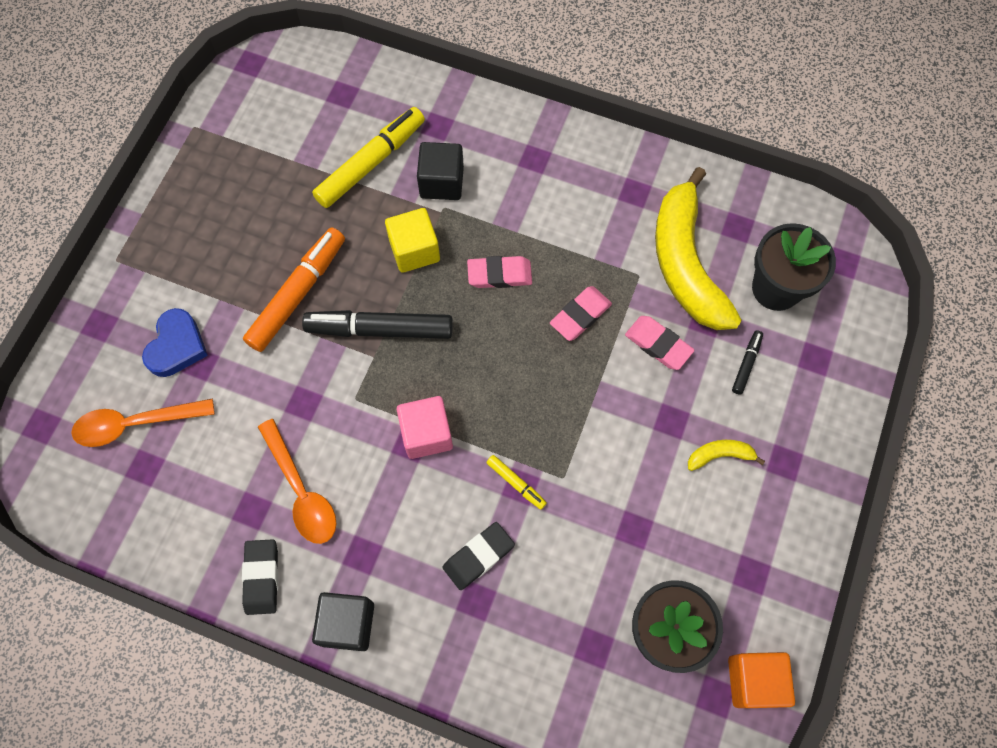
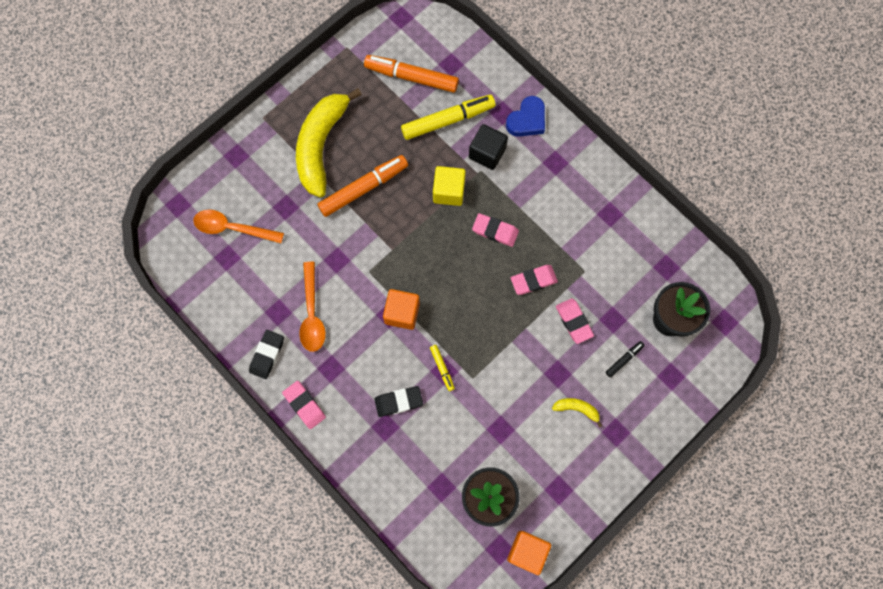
camera: 25 degrees right, 5 degrees up
blue heart [142,308,208,377] -> blue heart moved to [506,96,545,137]
black marker [302,310,453,339] -> none
black cube [312,592,374,651] -> pink eraser [282,381,326,429]
pink cube [397,396,453,459] -> orange cube [383,289,420,330]
yellow banana [655,167,741,330] -> yellow banana moved to [296,88,362,198]
none -> orange marker [364,55,459,93]

